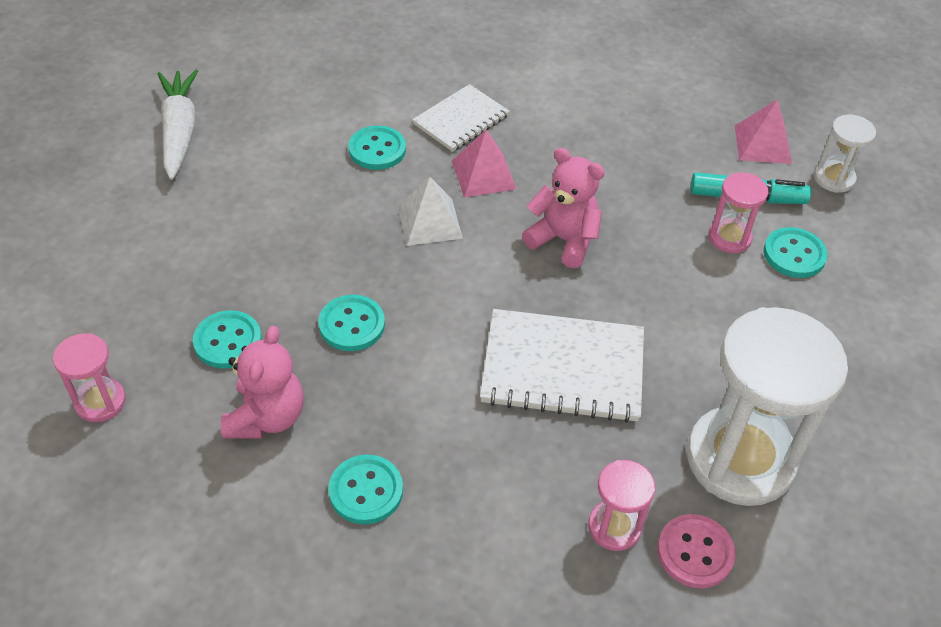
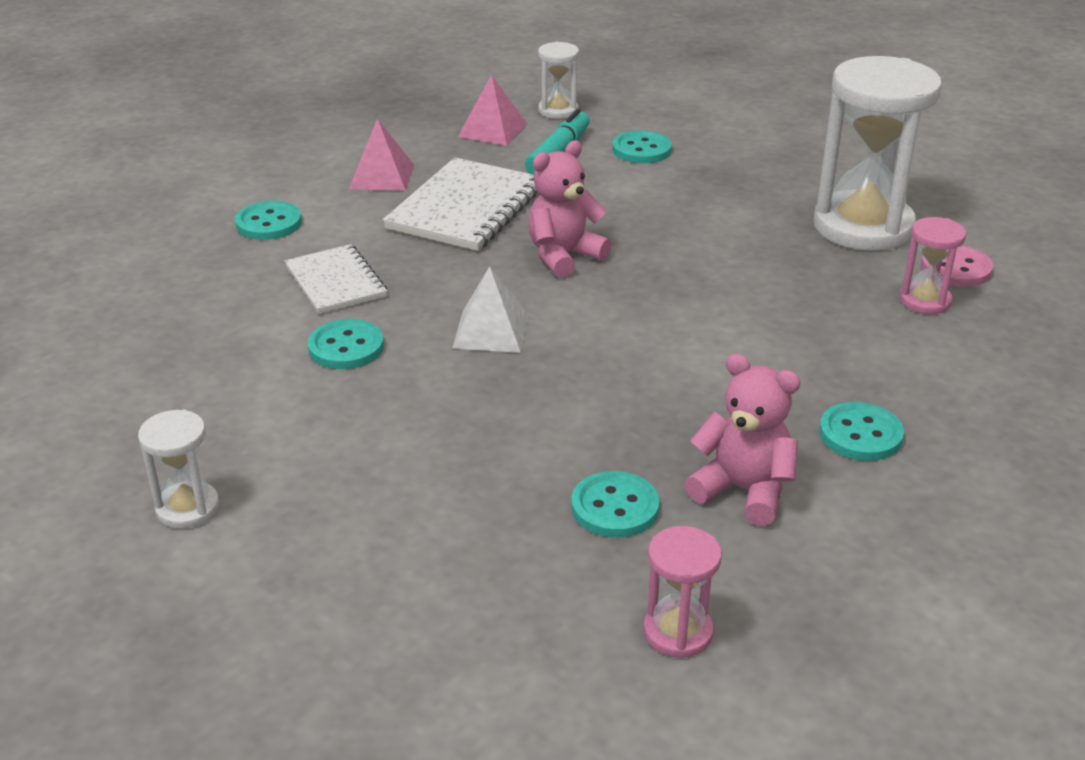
camera: 70 degrees left, 15 degrees down
white carrot [158,70,198,180] -> white hourglass [138,410,219,529]
turquoise button [318,295,385,351] -> turquoise button moved to [235,201,302,240]
pink pyramid [452,130,517,198] -> pink pyramid moved to [349,119,414,191]
white notebook [480,309,644,423] -> white notebook moved to [383,157,538,251]
pink hourglass [708,172,768,253] -> none

